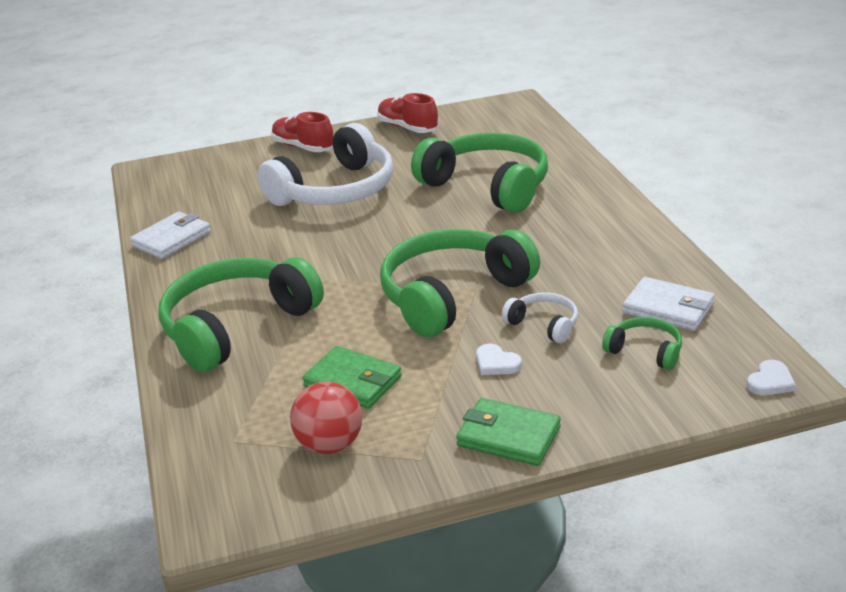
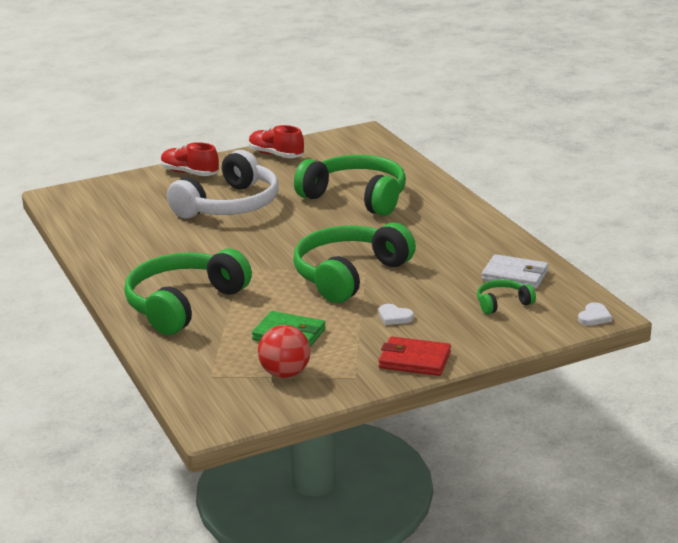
camera: 10 degrees left, 5 degrees down
white wallet [130,212,211,259] -> none
green wallet [456,398,561,466] -> red wallet [379,337,451,376]
white headphones [502,292,578,343] -> none
green headphones [602,317,682,370] -> green headphones turned 45 degrees counterclockwise [477,280,536,314]

